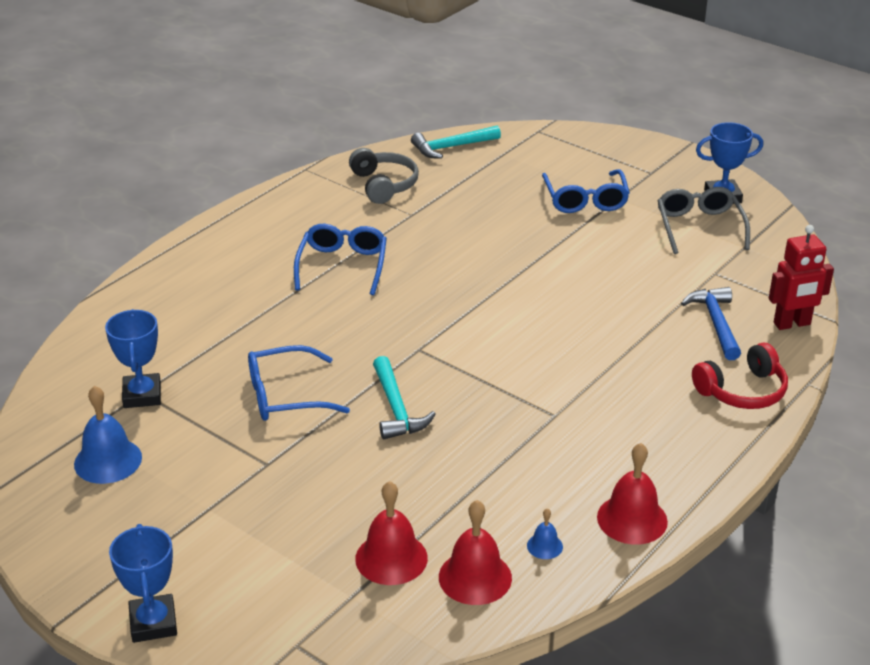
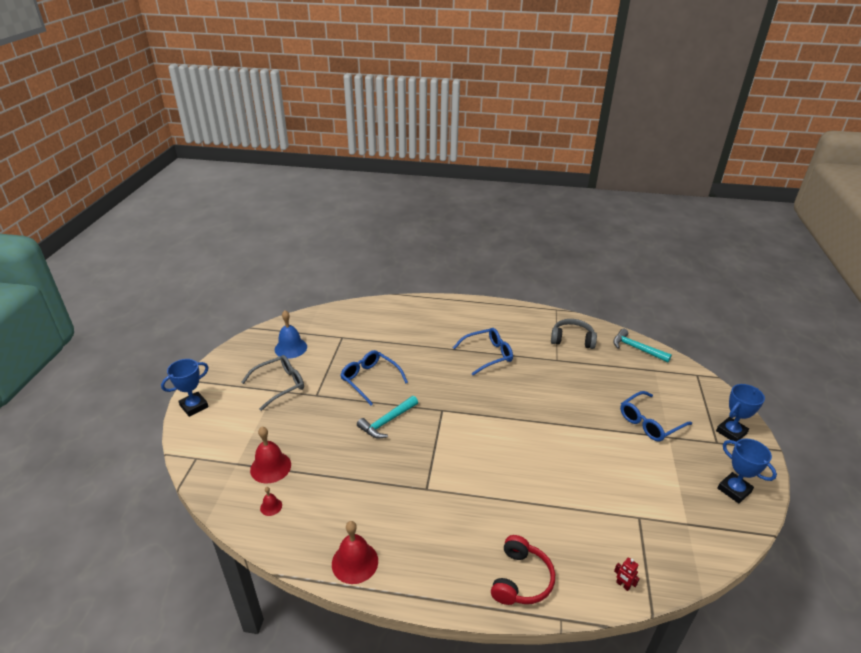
camera: 60 degrees right, 0 degrees up
blue trophy [105,309,161,408] -> blue trophy moved to [716,384,765,442]
grey headphones [349,148,419,204] -> grey headphones turned 120 degrees counterclockwise [551,319,597,349]
red bell [439,500,512,605] -> red bell [260,487,282,516], size x0.50
blue bell [527,508,563,559] -> none
grey glasses [657,187,750,254] -> grey glasses moved to [241,355,304,411]
blue hammer [681,287,741,360] -> none
red headphones [692,343,788,409] -> red headphones turned 105 degrees counterclockwise [491,535,555,605]
red robot [769,225,834,330] -> red robot [614,557,640,591], size x0.48

